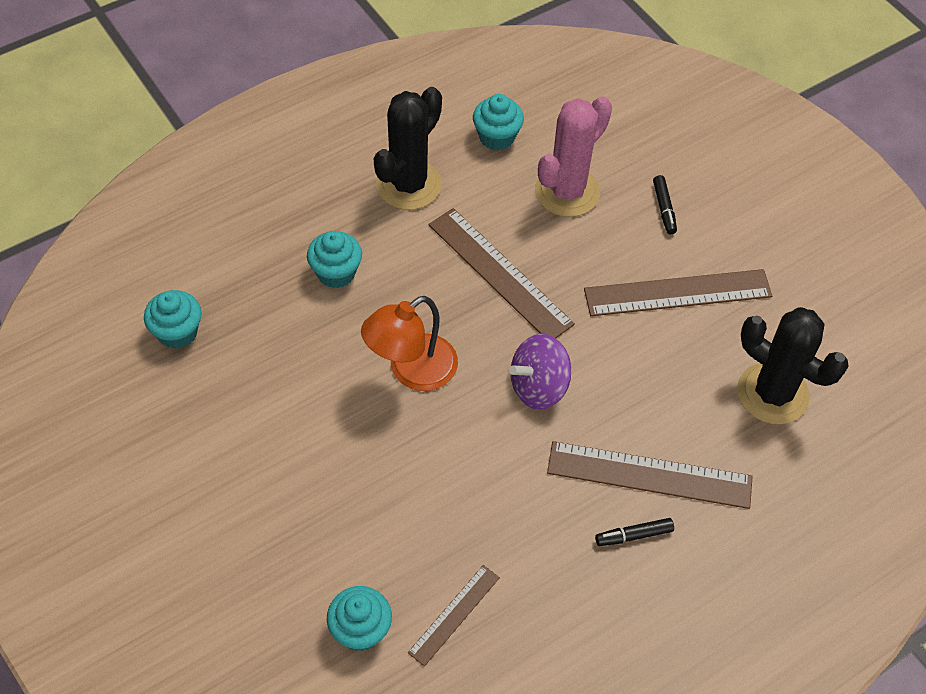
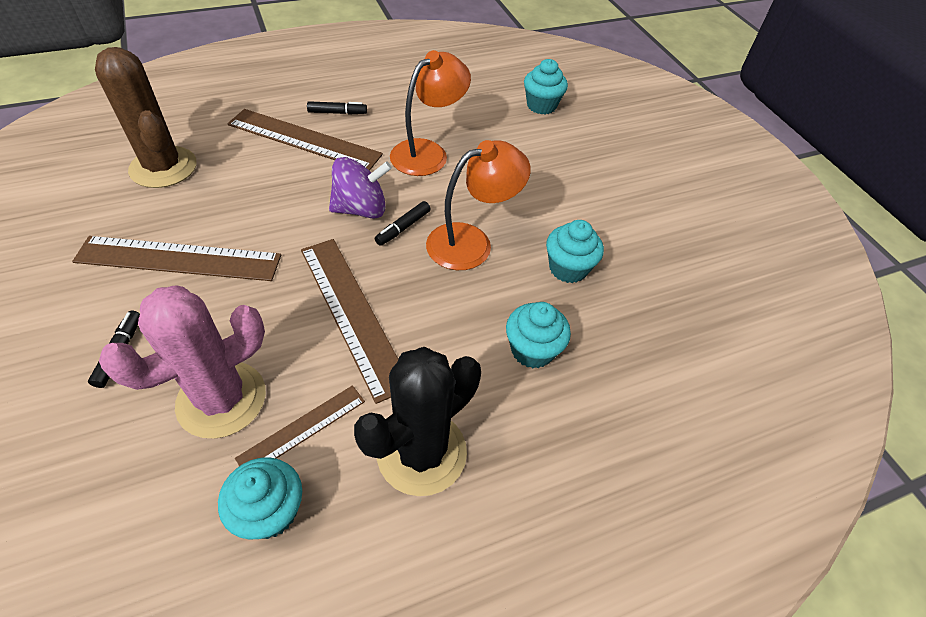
camera: 170 degrees left, 5 degrees down
turquoise cupcake [144,290,202,349] -> turquoise cupcake moved to [546,220,604,283]
brown ruler [408,565,500,666] -> brown ruler moved to [235,385,365,466]
black cactus [737,307,848,424] -> brown cactus [95,47,196,188]
none -> black marker [375,201,431,246]
none -> orange lamp [390,50,471,176]

